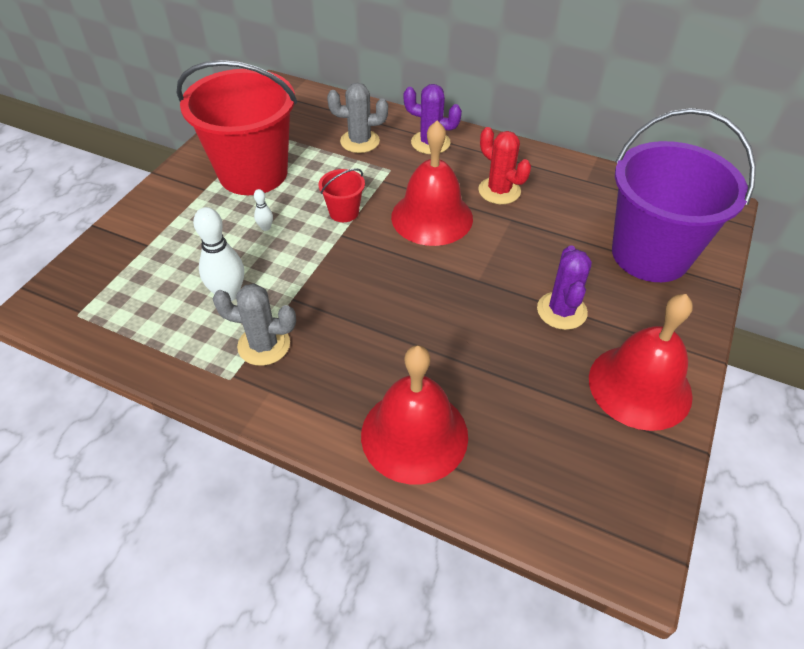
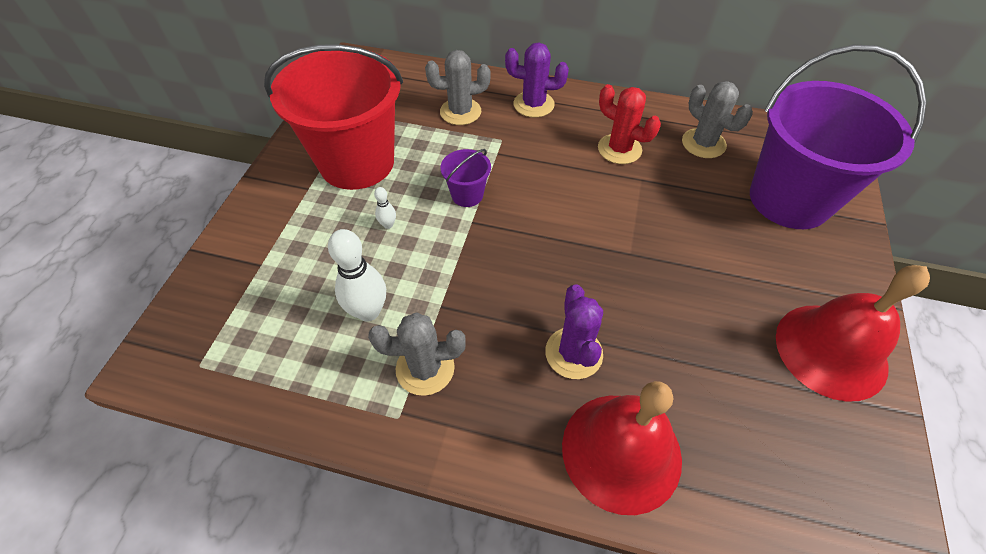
camera: 10 degrees left, 5 degrees up
red bucket [319,168,365,222] -> purple bucket [441,149,491,207]
red bell [391,121,473,246] -> none
purple cactus [537,245,592,330] -> purple cactus moved to [545,284,603,379]
none -> grey cactus [682,81,753,158]

